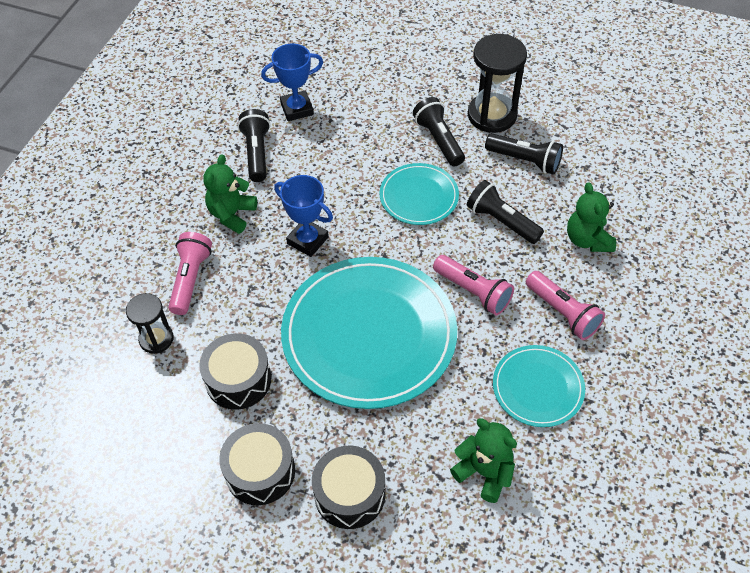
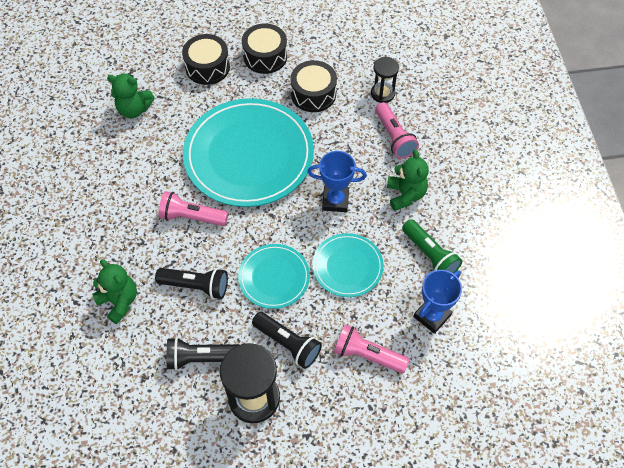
camera: 150 degrees right, 5 degrees up
black flashlight [238,109,270,182] -> green flashlight [402,219,462,274]
turquoise plate [493,345,585,427] -> turquoise plate moved to [312,233,384,297]
pink flashlight [526,271,605,340] -> pink flashlight moved to [334,324,410,373]

